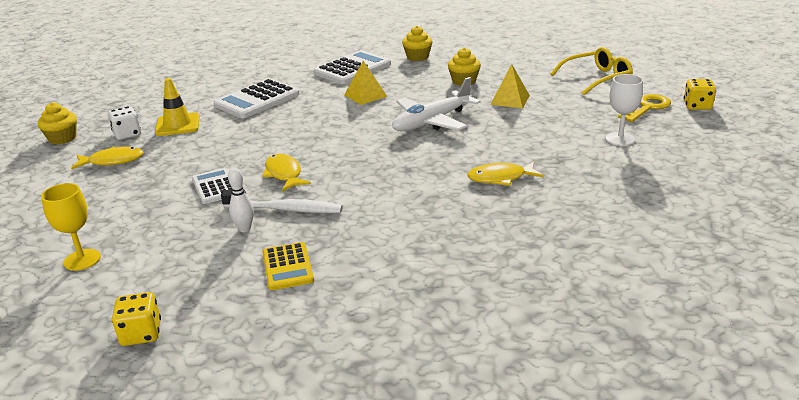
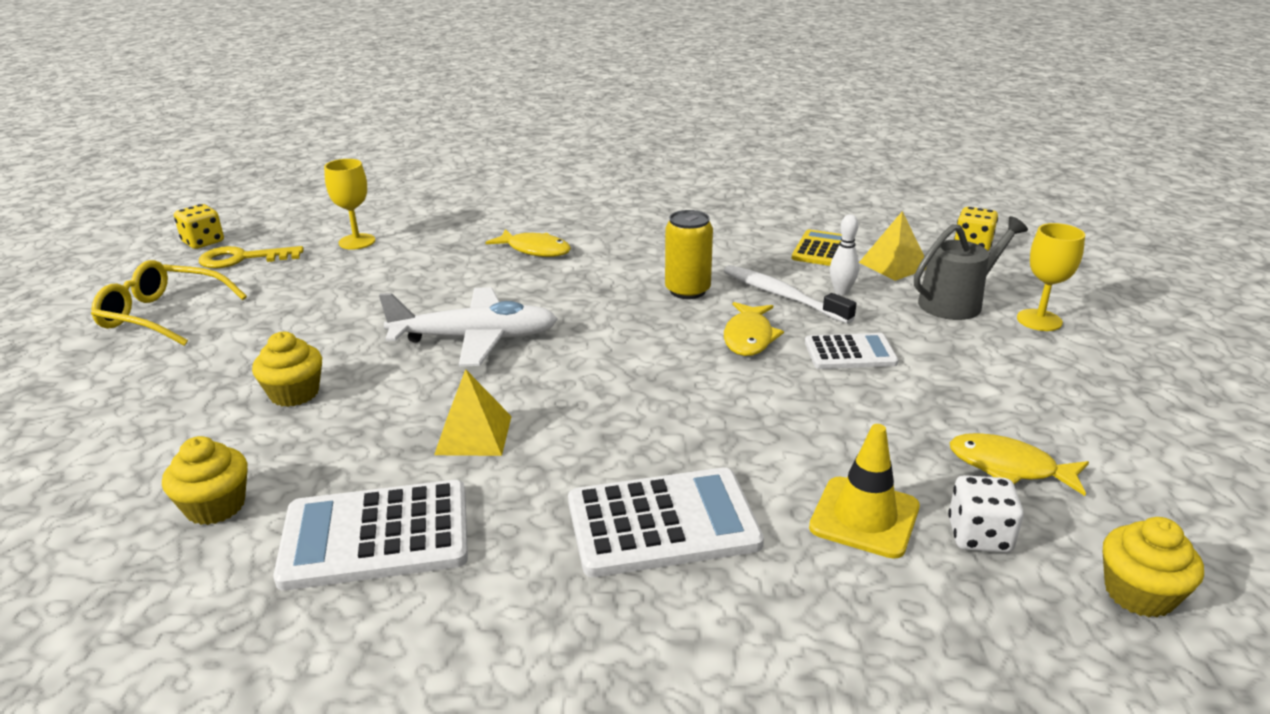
camera: 145 degrees left, 0 degrees up
white calculator [192,168,232,204] -> white calculator turned 105 degrees counterclockwise [805,333,898,369]
yellow pyramid [490,64,530,109] -> yellow pyramid moved to [859,211,926,281]
white goblet [606,74,643,146] -> yellow goblet [324,159,375,249]
none -> yellow can [665,210,713,299]
none -> grey watering can [914,216,1028,320]

